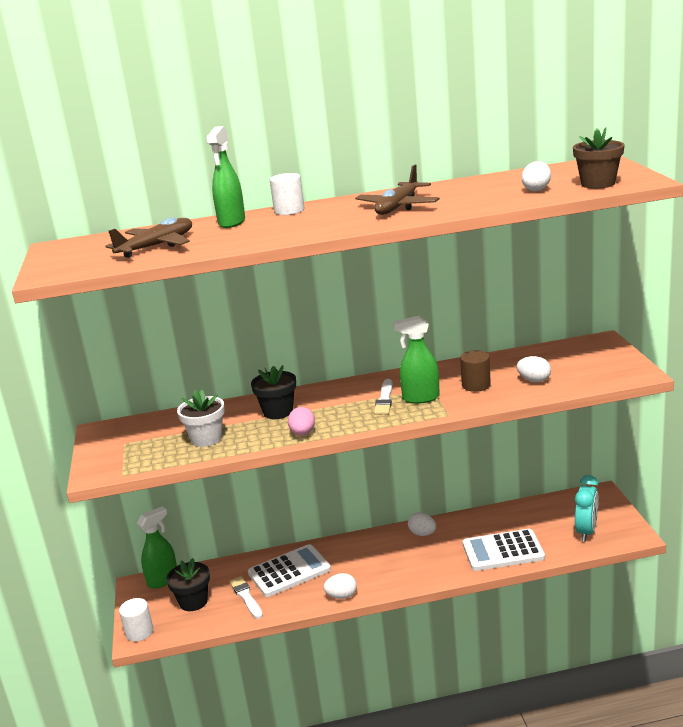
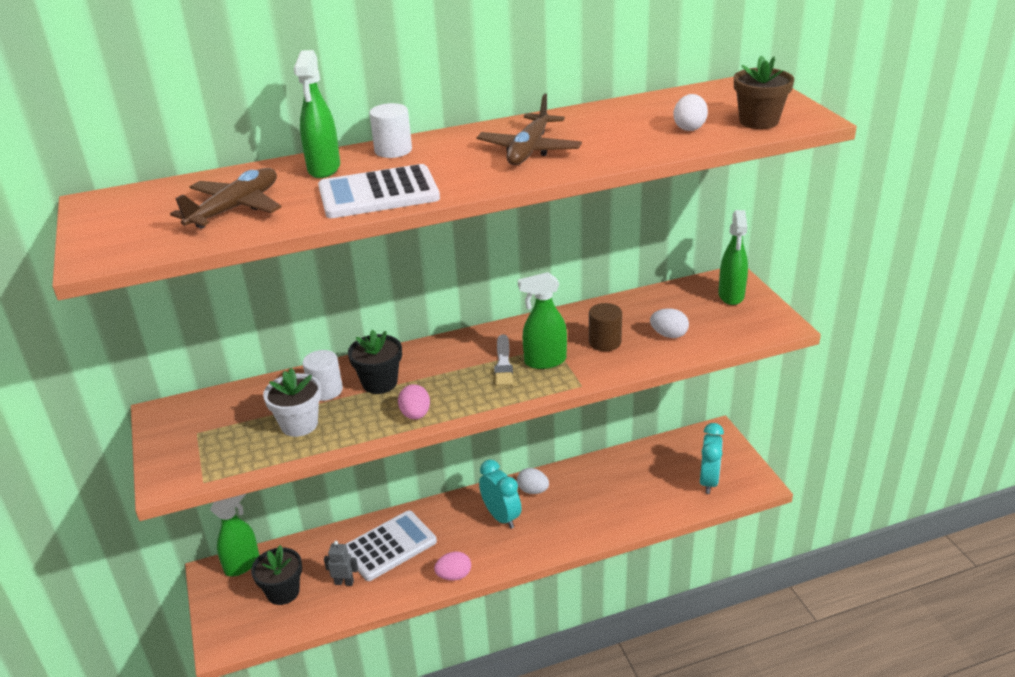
camera: 10 degrees left, 10 degrees up
white cylinder [119,598,153,642] -> white cylinder moved to [303,350,343,401]
white brush [229,576,263,619] -> grey robot [324,541,358,586]
white egg [323,573,357,599] -> pink egg [434,552,471,581]
white calculator [463,529,545,571] -> white calculator moved to [318,164,440,218]
none -> turquoise clock [479,460,521,529]
none -> green spray bottle [718,210,748,305]

